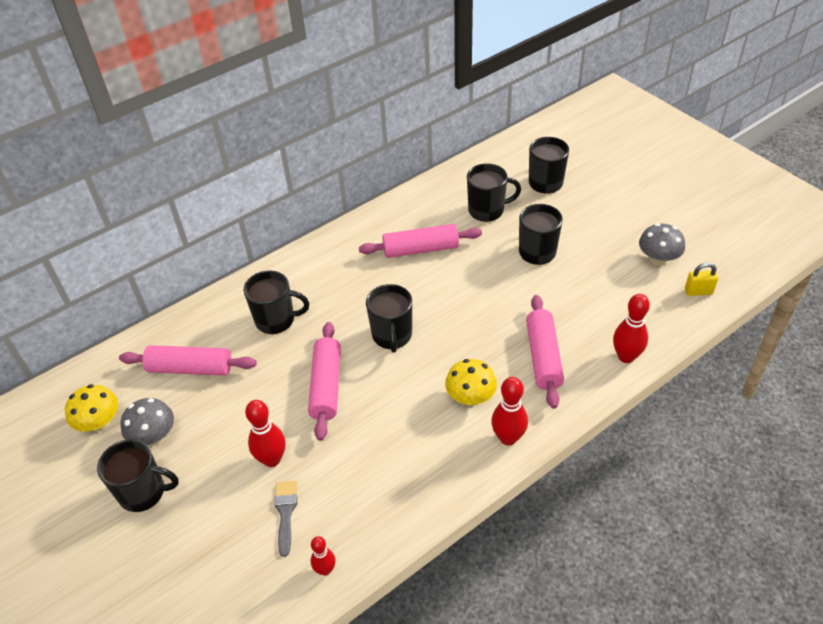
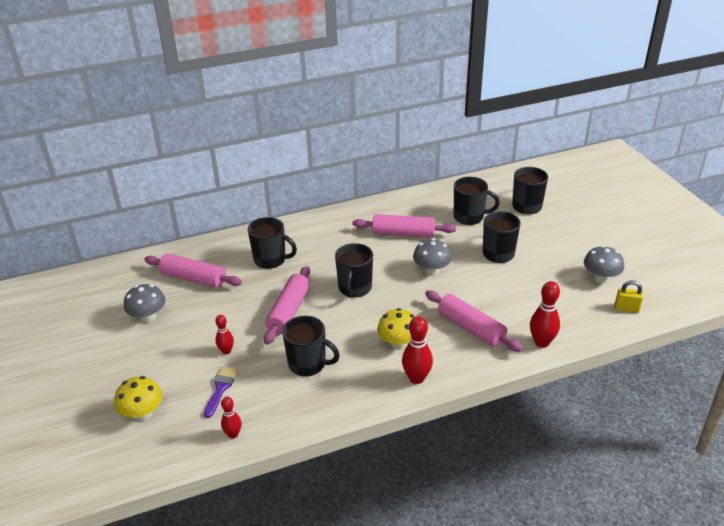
camera: 15 degrees right, 10 degrees down
yellow mushroom [65,384,118,432] -> yellow mushroom moved to [114,376,163,421]
black mug [97,439,179,512] -> black mug moved to [282,316,340,376]
red bowling pin [245,400,286,467] -> red bowling pin [215,315,234,355], size x0.62
grey brush [274,481,297,557] -> purple brush [204,366,238,418]
pink rolling pin [526,295,564,409] -> pink rolling pin turned 60 degrees counterclockwise [425,290,523,352]
none -> grey mushroom [413,238,452,276]

